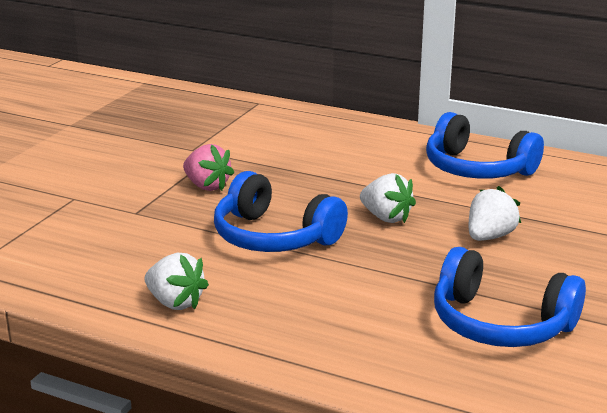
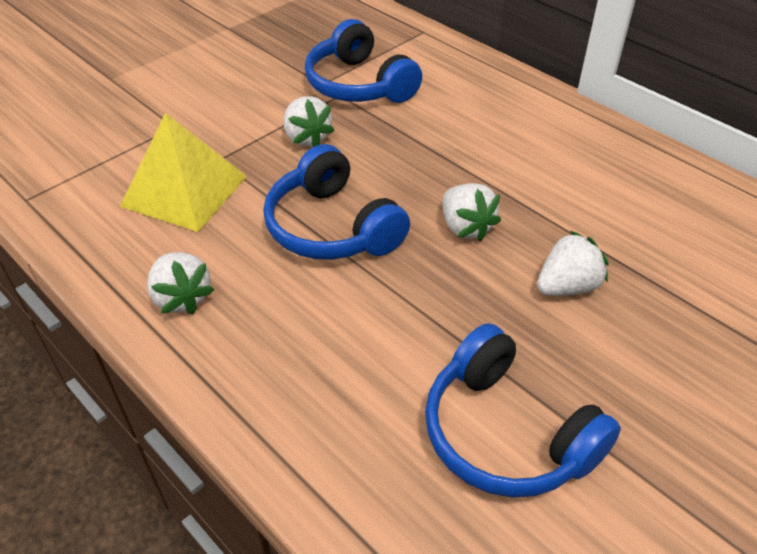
camera: 20 degrees right, 20 degrees up
pink strawberry [183,144,234,191] -> white strawberry [283,96,335,147]
blue headphones [426,112,544,179] -> blue headphones moved to [305,19,422,103]
none -> yellow pyramid [120,113,247,232]

